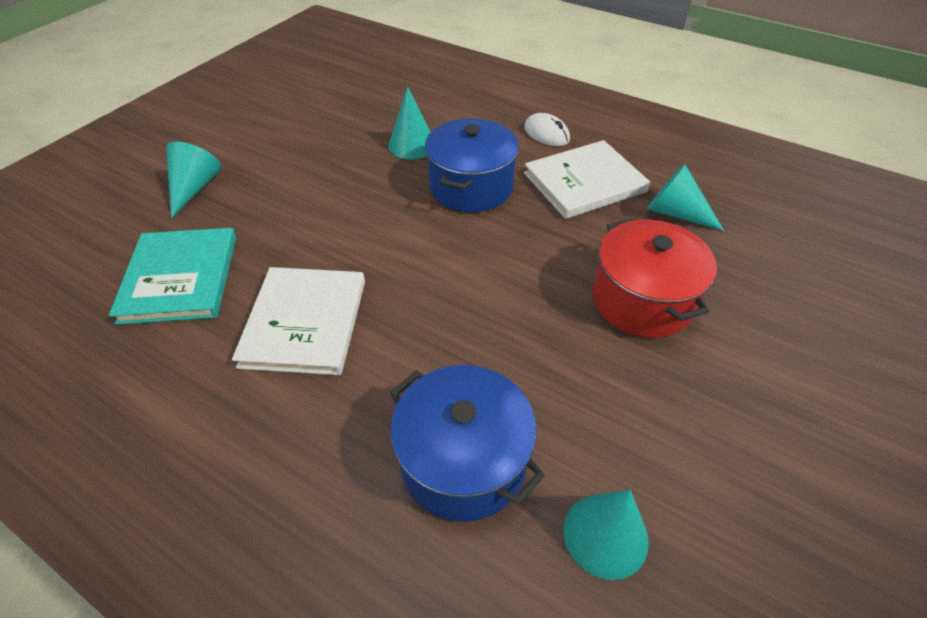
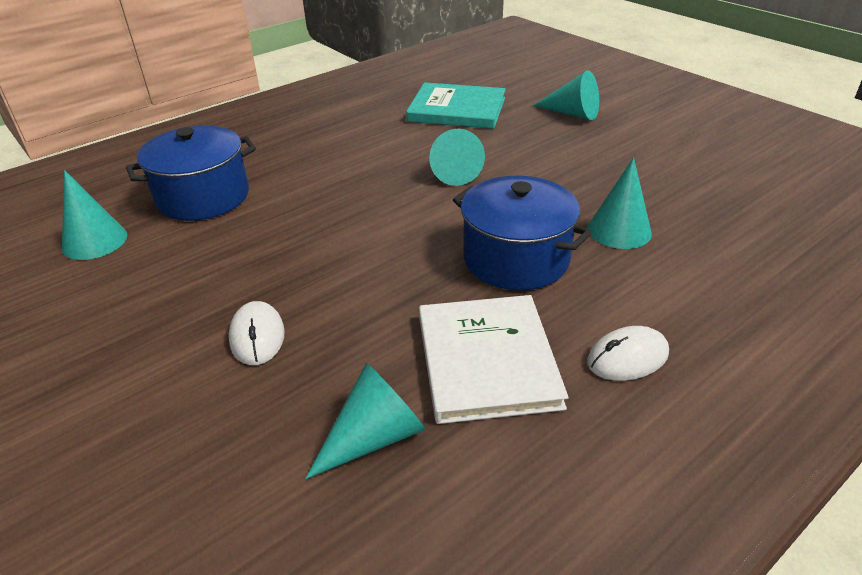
camera: 110 degrees right, 10 degrees down
white book [232,267,365,375] -> none
red pot [592,219,717,338] -> white mouse [229,301,285,365]
none -> turquoise cone [429,129,485,186]

